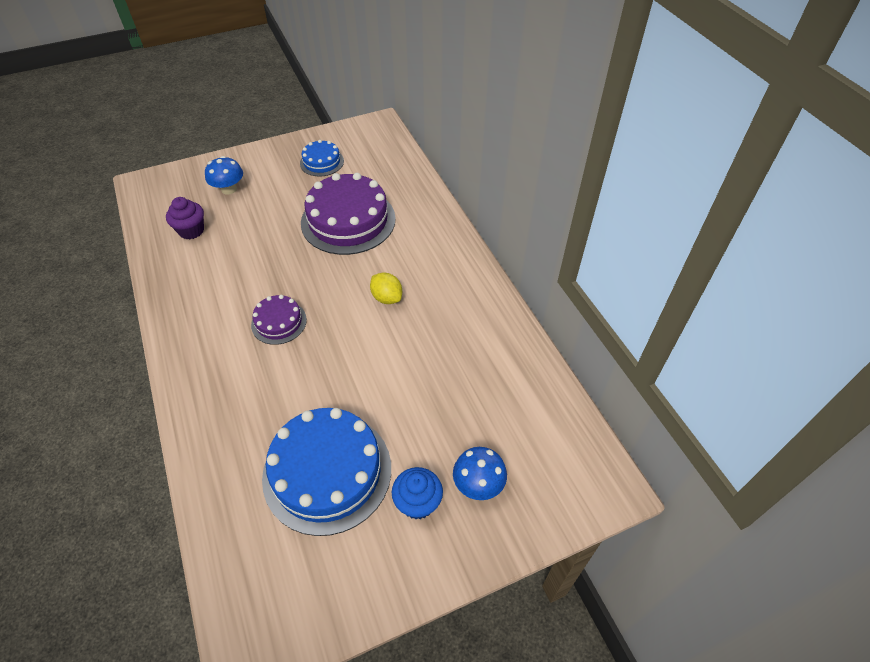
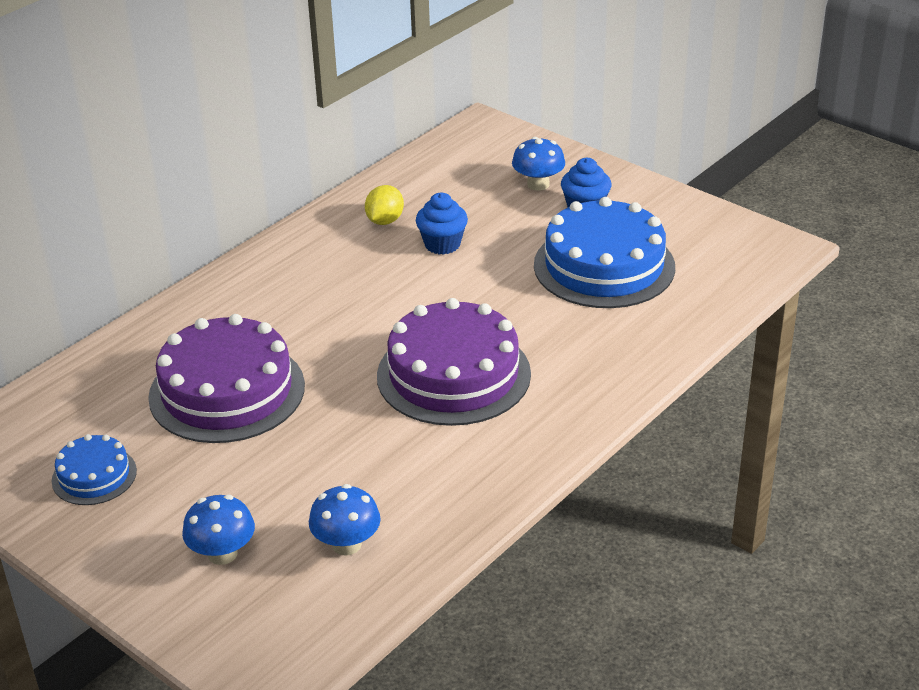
camera: 115 degrees left, 15 degrees down
purple cupcake [166,197,204,239] -> blue mushroom [309,484,381,556]
purple cake [251,295,307,345] -> purple cake [377,298,531,426], size x1.97
yellow lemon [370,273,402,304] -> yellow lemon moved to [365,185,404,225]
none -> blue cupcake [416,193,468,255]

